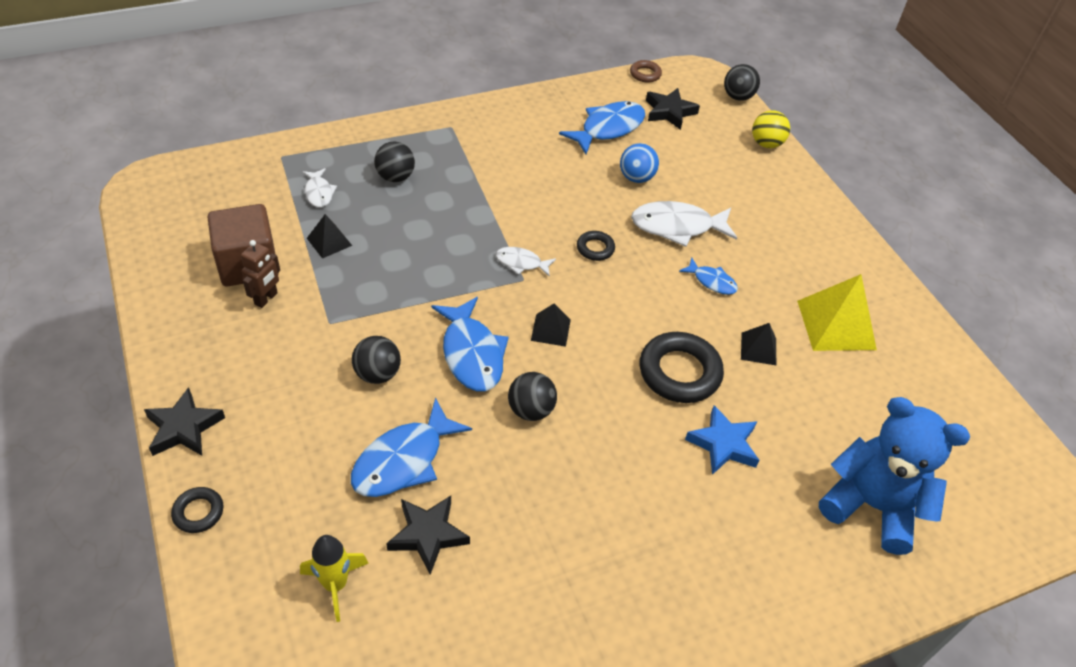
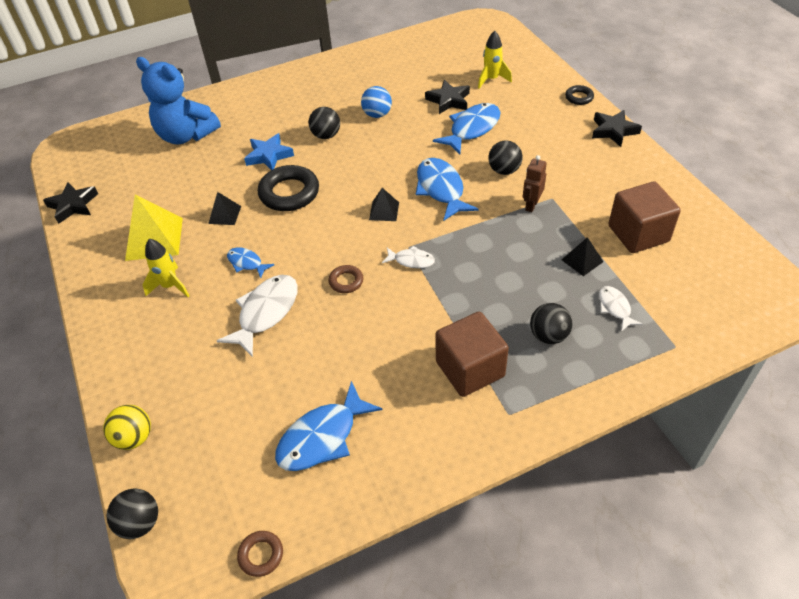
camera: 175 degrees left, 0 degrees up
brown robot [241,240,280,308] -> brown robot moved to [523,155,547,212]
black ball [508,372,557,421] -> black ball moved to [309,107,340,139]
black ring [577,231,615,261] -> brown ring [329,265,363,293]
blue ball [620,143,659,183] -> blue ball moved to [361,86,392,118]
white fish [631,201,737,247] -> white fish turned 60 degrees counterclockwise [217,275,298,357]
black star [646,88,700,130] -> black star moved to [43,182,98,224]
none -> yellow rocket [143,239,189,297]
none -> brown cube [435,312,509,397]

